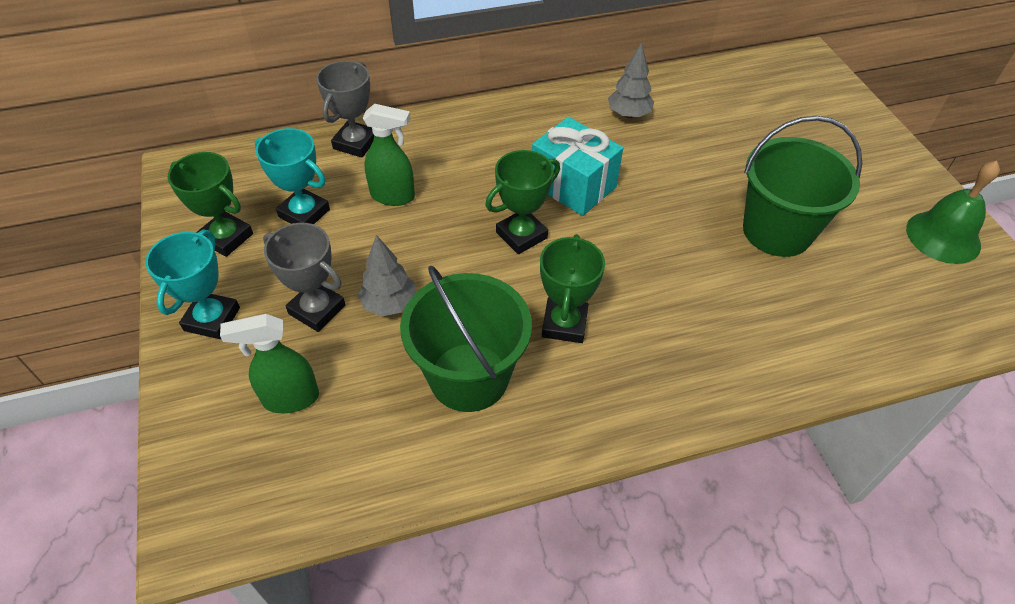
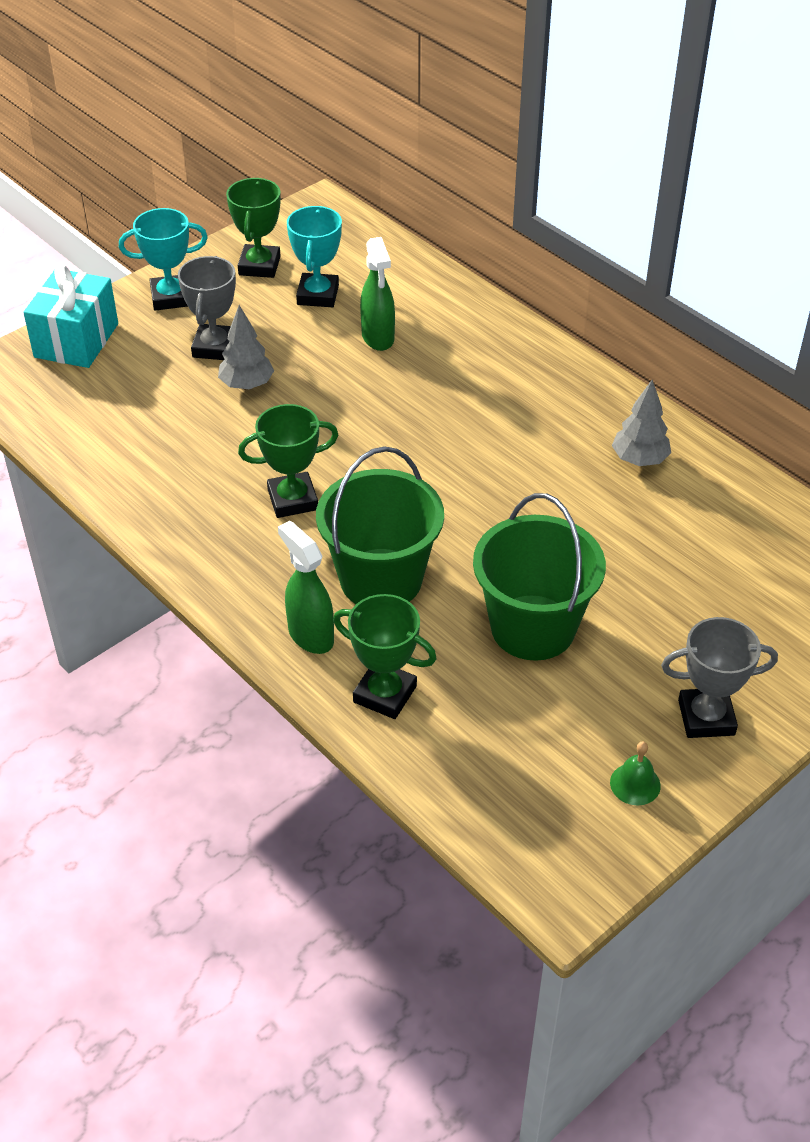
camera: 65 degrees right, 5 degrees down
green spray bottle [220,314,319,413] -> green spray bottle moved to [278,521,334,654]
grey trophy [316,61,374,158] -> grey trophy moved to [661,617,778,738]
green bucket [400,266,532,412] -> green bucket moved to [316,446,444,604]
green trophy [485,150,560,254] -> green trophy moved to [333,594,437,719]
turquoise gift [532,117,623,216] -> turquoise gift moved to [23,265,118,368]
green bell [906,161,1000,264] -> green bell [610,741,661,805], size x0.53

